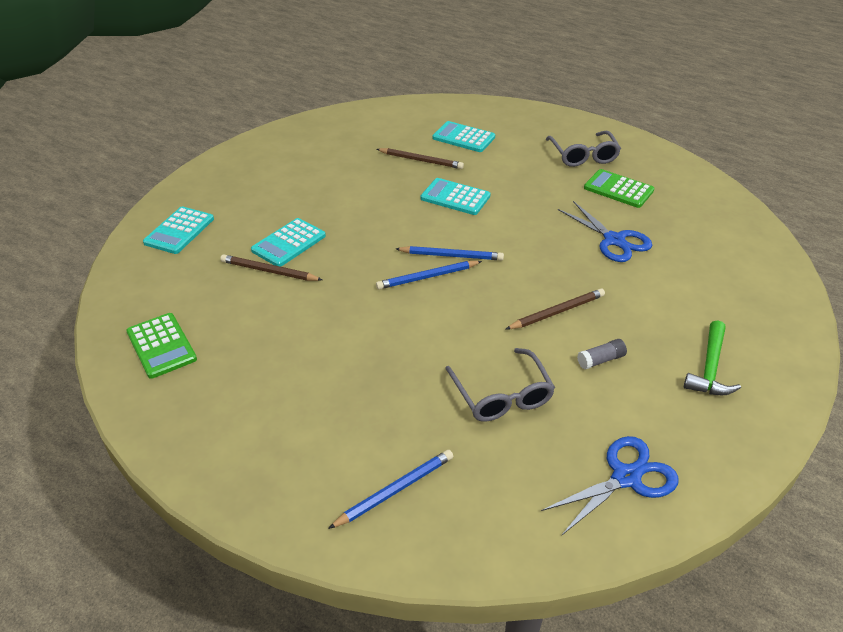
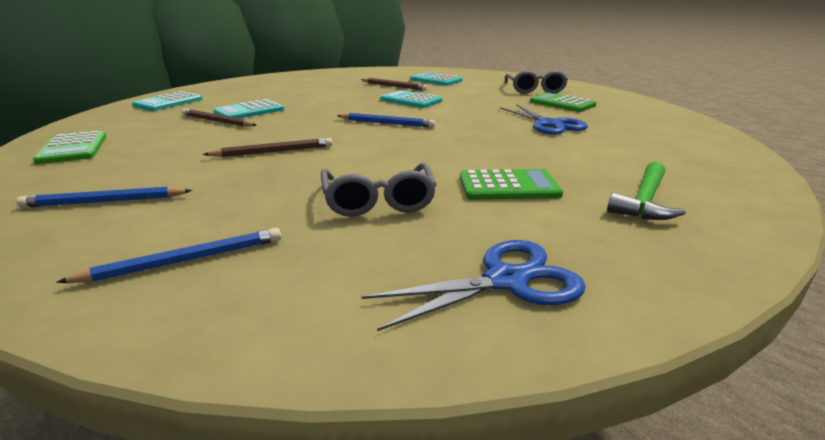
camera: 10 degrees right, 15 degrees down
blue pencil [376,261,482,289] -> blue pencil moved to [16,187,192,208]
brown pencil [506,288,605,329] -> brown pencil moved to [203,138,333,157]
grey glue stick [577,339,627,370] -> green calculator [460,169,563,200]

